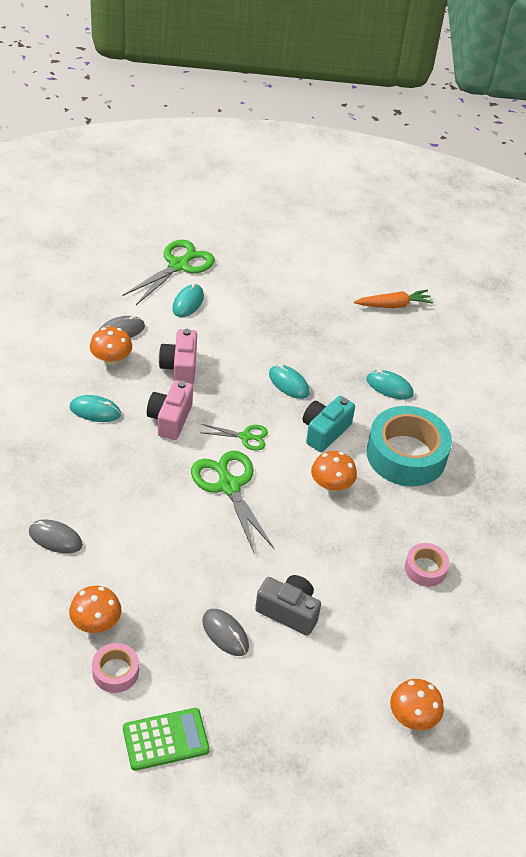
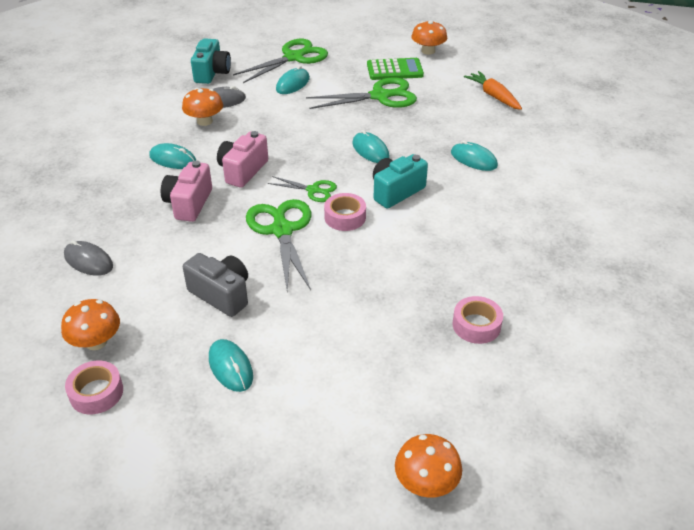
camera: 15 degrees right, 5 degrees down
green calculator [123,708,210,771] -> green calculator moved to [367,58,424,80]
pink camera [159,329,197,385] -> pink camera moved to [161,161,212,222]
grey mouse [202,609,249,656] -> turquoise mouse [209,339,253,392]
grey camera [255,575,321,636] -> grey camera moved to [183,253,248,317]
orange mushroom [311,451,357,492] -> orange mushroom moved to [411,21,447,55]
orange carrot [354,290,433,308] -> orange carrot turned 120 degrees counterclockwise [464,71,522,110]
turquoise tape [366,406,452,486] -> none
none -> turquoise camera [191,39,231,84]
none -> green scissors [306,77,417,109]
none -> pink tape [324,193,366,231]

